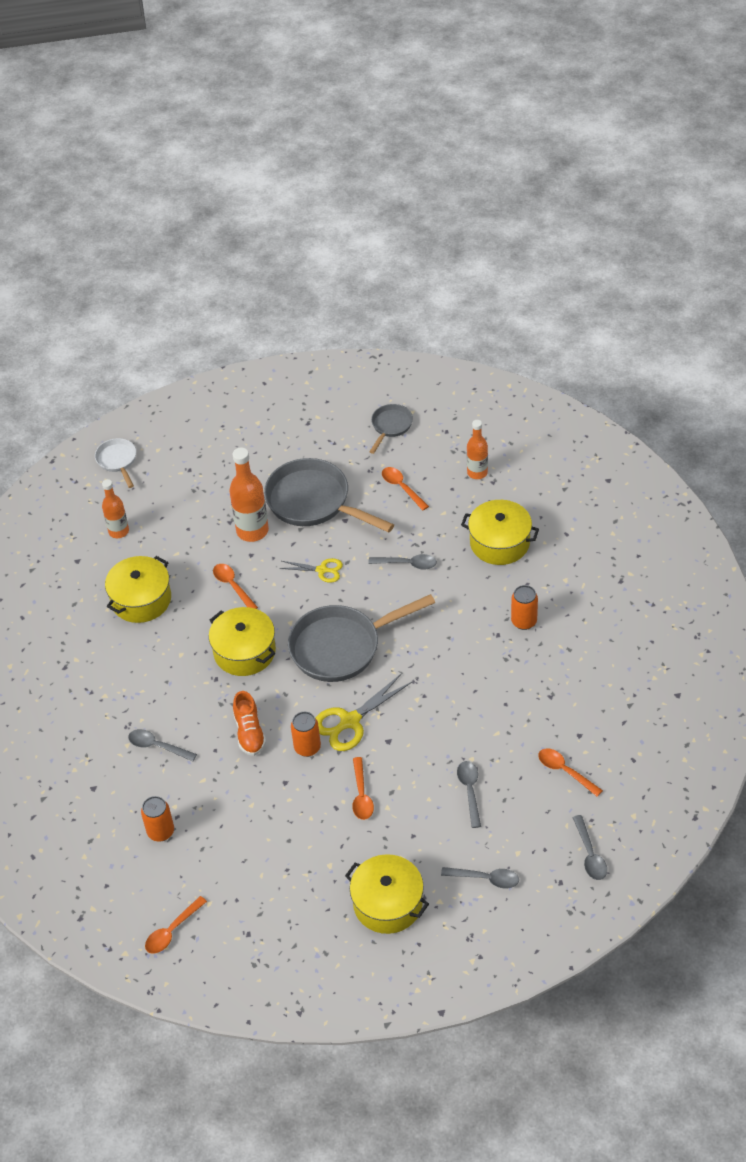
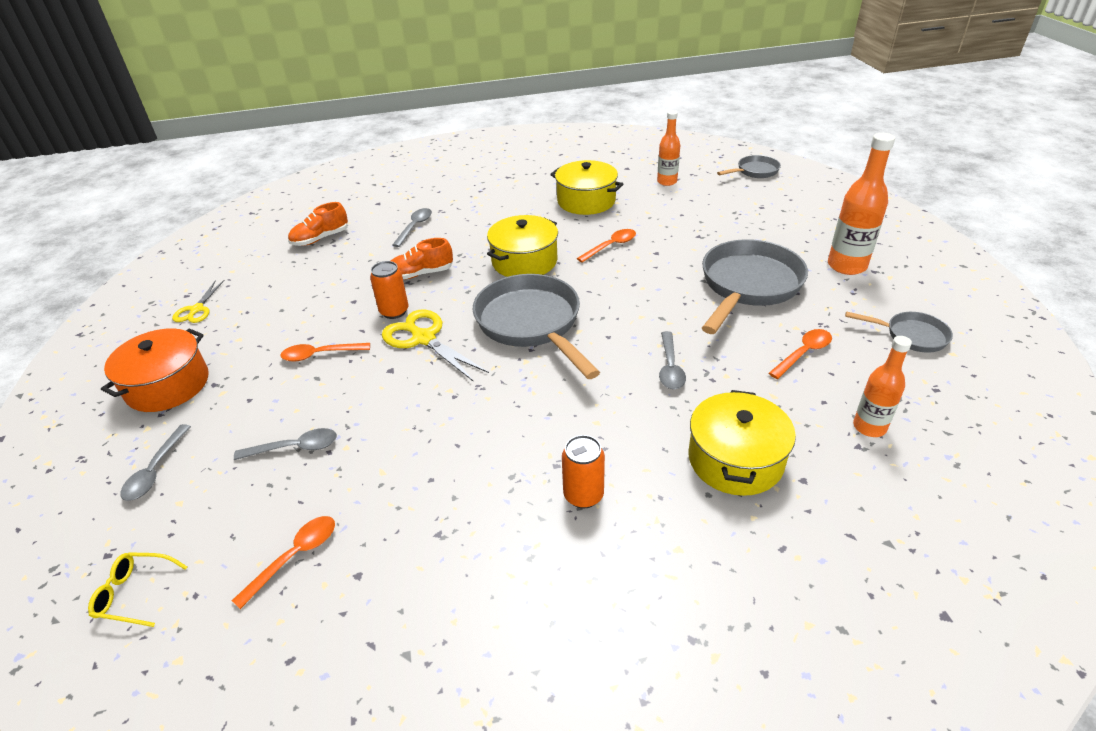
camera: 85 degrees right, 10 degrees down
white pan [95,438,136,488] -> grey pan [717,155,781,178]
orange can [141,796,174,842] -> orange shoe [288,202,348,246]
orange spoon [145,896,207,954] -> none
orange bottle [229,448,269,542] -> orange bottle moved to [828,133,895,275]
yellow scissors [279,558,343,583] -> yellow scissors moved to [172,280,225,323]
yellow pot [345,854,429,934] -> orange pot [101,328,208,412]
grey spoon [572,815,607,880] -> yellow glasses [88,552,187,627]

